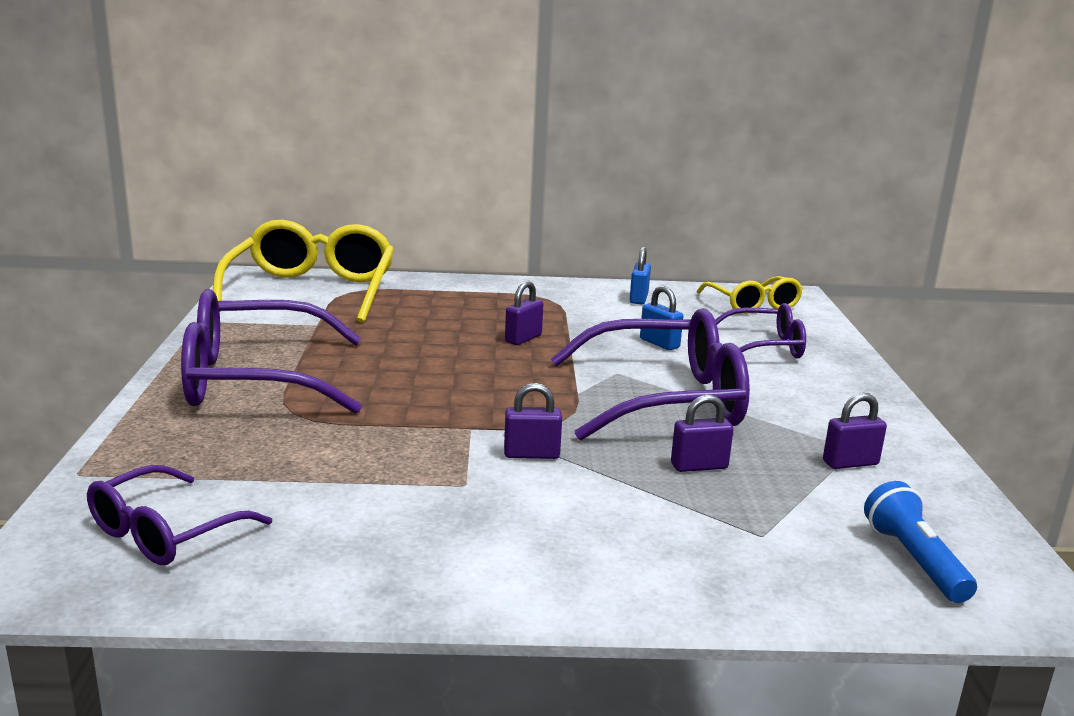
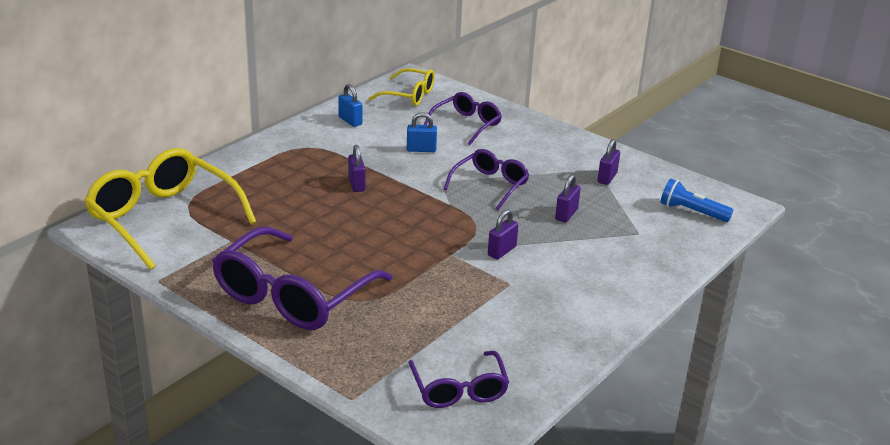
camera: 50 degrees left, 10 degrees up
purple glasses [551,308,750,440] -> purple glasses [444,149,529,210], size x0.56

